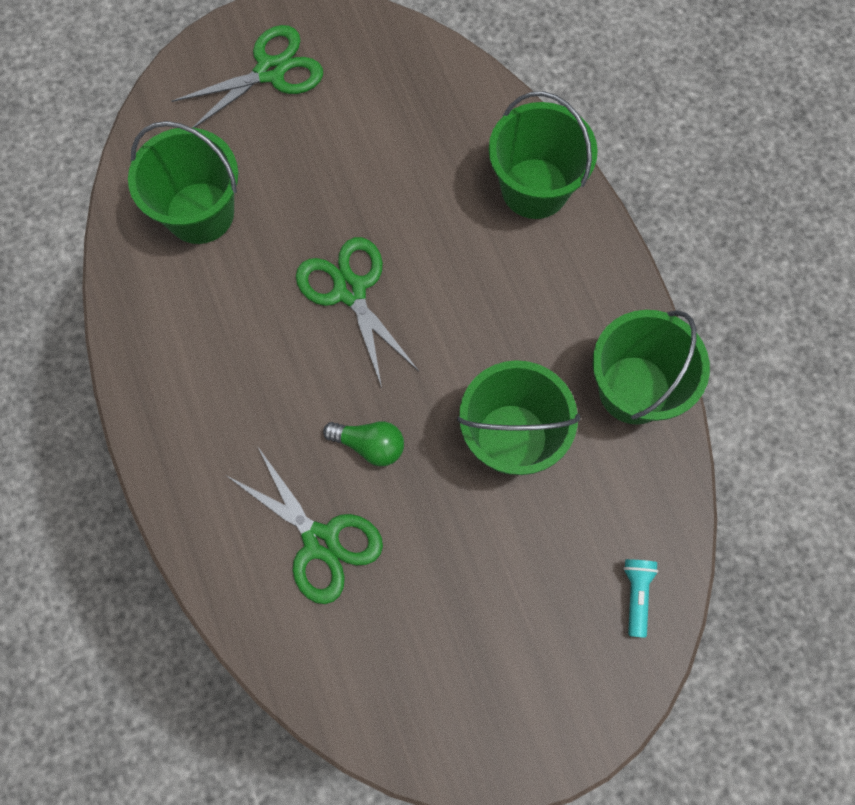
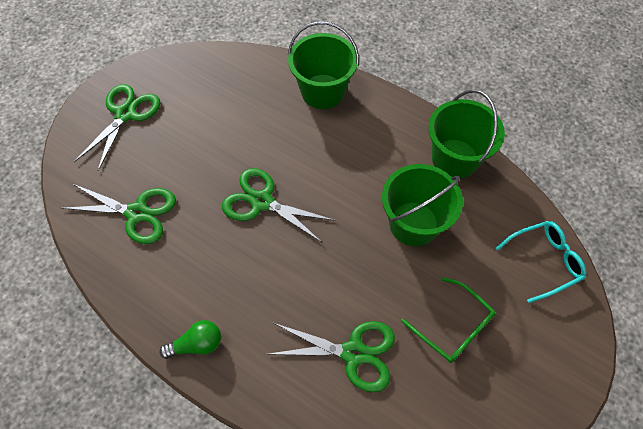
camera: 35 degrees left, 10 degrees down
green bucket [128,121,238,244] -> green scissors [61,184,176,244]
green light bulb [323,421,404,466] -> green light bulb moved to [160,320,221,359]
turquoise flashlight [623,559,658,638] -> turquoise glasses [495,221,586,303]
none -> green glasses [401,277,495,363]

